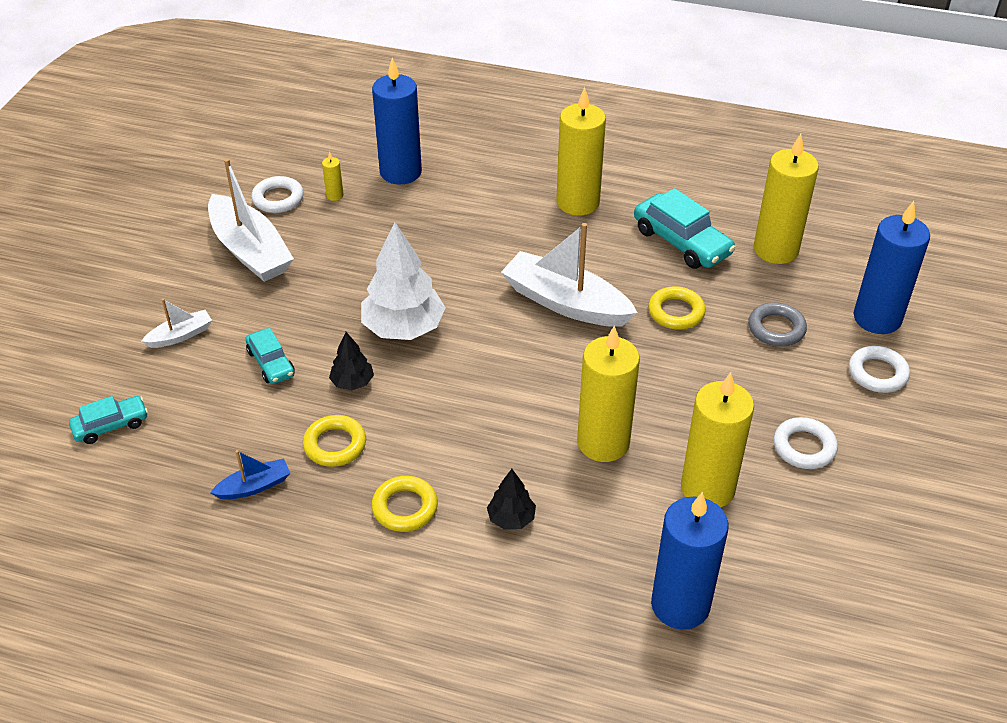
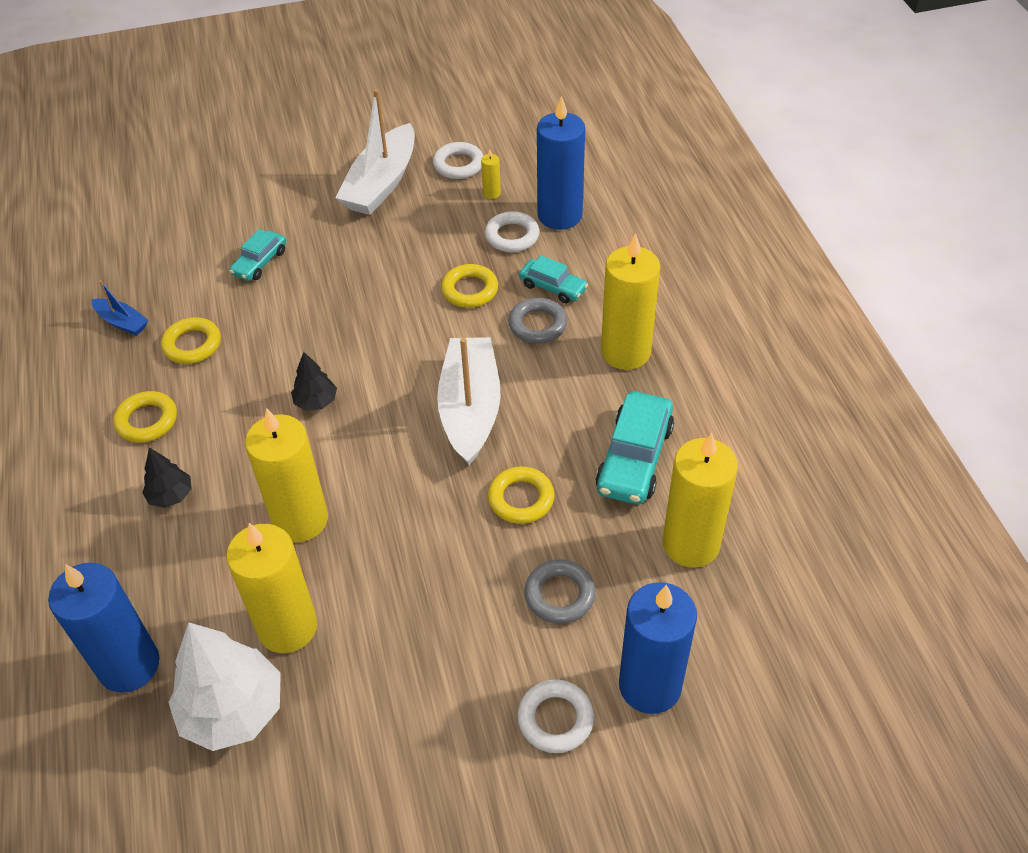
camera: 60 degrees right, 5 degrees up
turquoise car [69,396,148,444] -> turquoise car moved to [519,255,588,303]
white boat [141,299,212,348] -> none
black tree [329,332,374,390] -> black tree moved to [291,352,337,411]
white tree [361,222,446,340] -> white tree moved to [168,622,281,751]
white ring [773,417,838,469] -> white ring moved to [485,211,540,252]
none -> yellow ring [441,264,498,308]
none -> grey ring [508,298,567,344]

